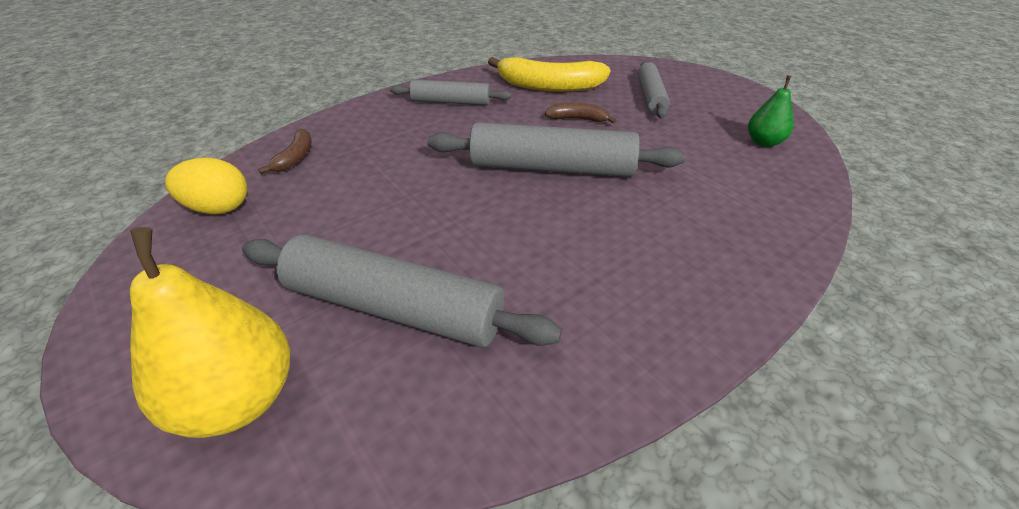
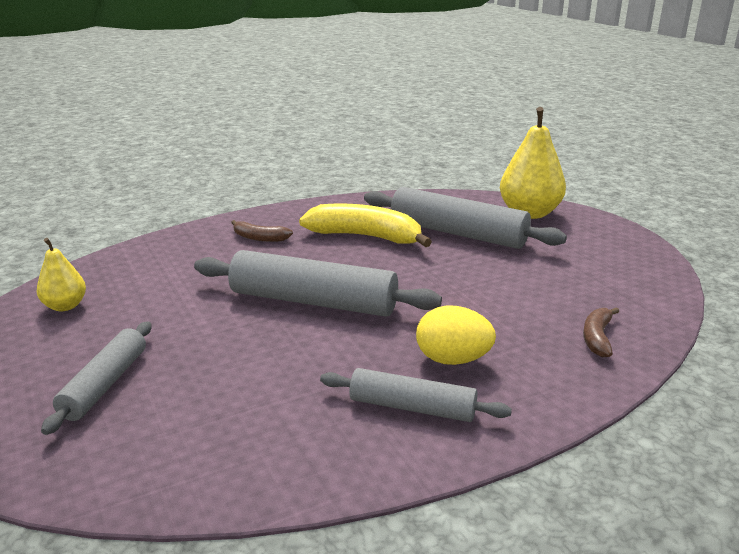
camera: 170 degrees left, 15 degrees down
yellow egg [165,158,247,214] -> yellow egg moved to [416,305,496,365]
yellow banana [488,57,611,92] -> yellow banana moved to [299,204,432,247]
brown banana [545,102,616,123] -> brown banana moved to [231,220,293,242]
green pear [748,75,793,147] -> yellow pear [37,238,86,311]

